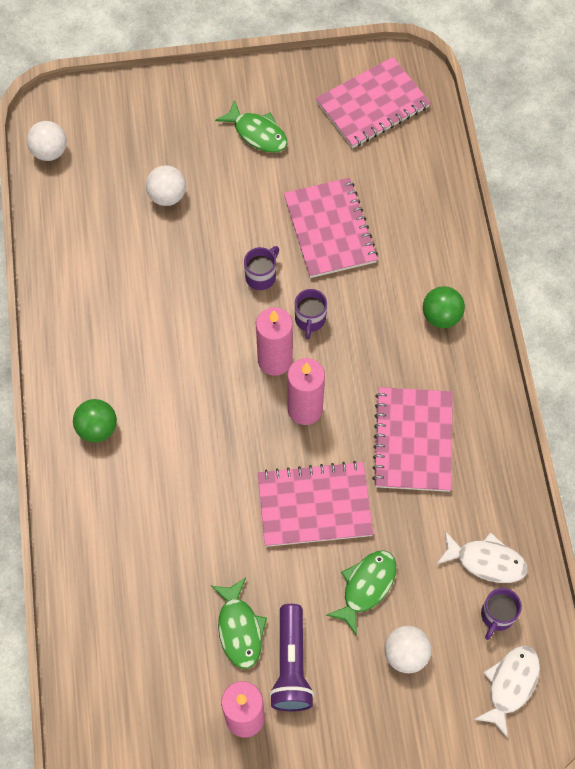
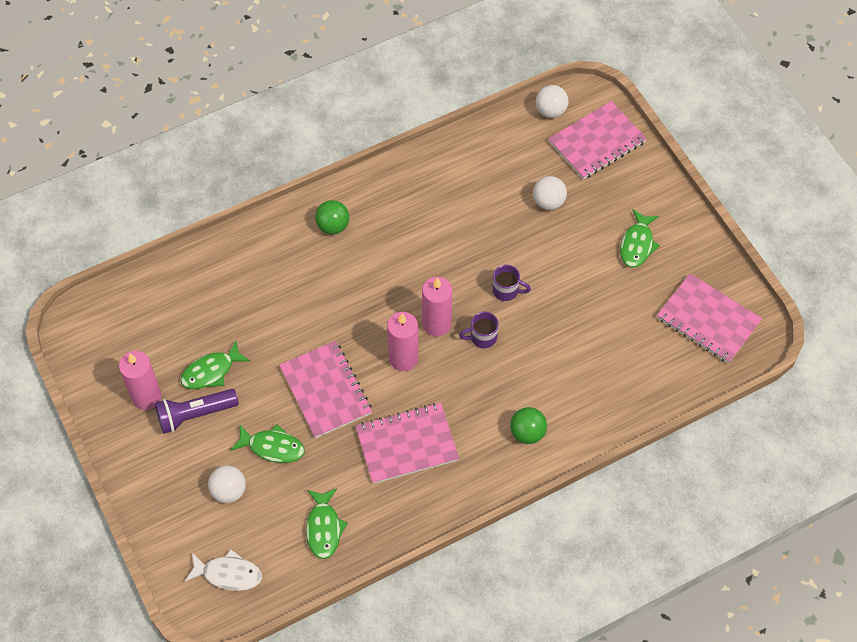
camera: 70 degrees right, 5 degrees down
pink notebook [284,178,378,278] -> pink notebook moved to [549,101,647,179]
white fish [437,531,528,583] -> green fish [306,488,348,559]
purple mug [481,588,522,640] -> none

